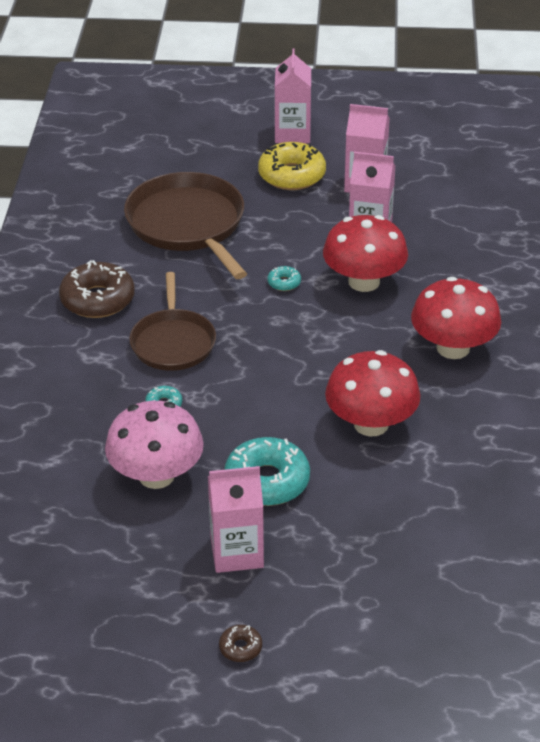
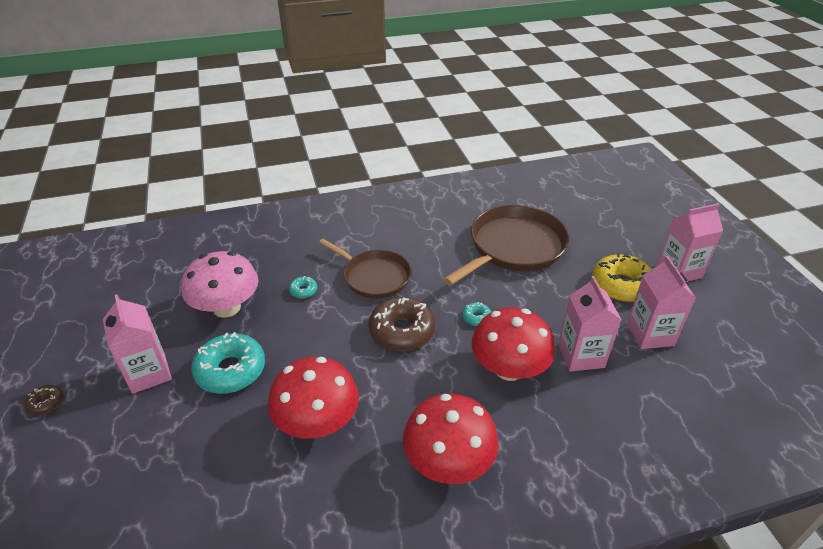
camera: 70 degrees right, 0 degrees up
brown donut [59,260,135,318] -> brown donut moved to [368,297,435,351]
brown pan [129,272,216,371] -> brown pan turned 120 degrees counterclockwise [319,239,411,299]

